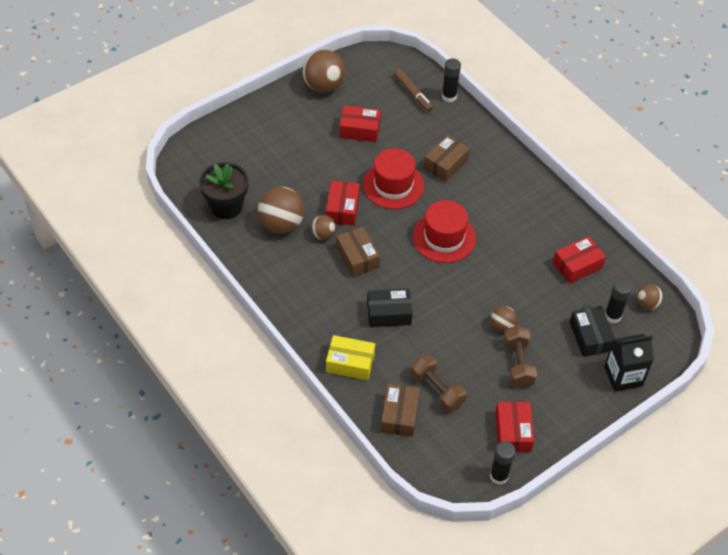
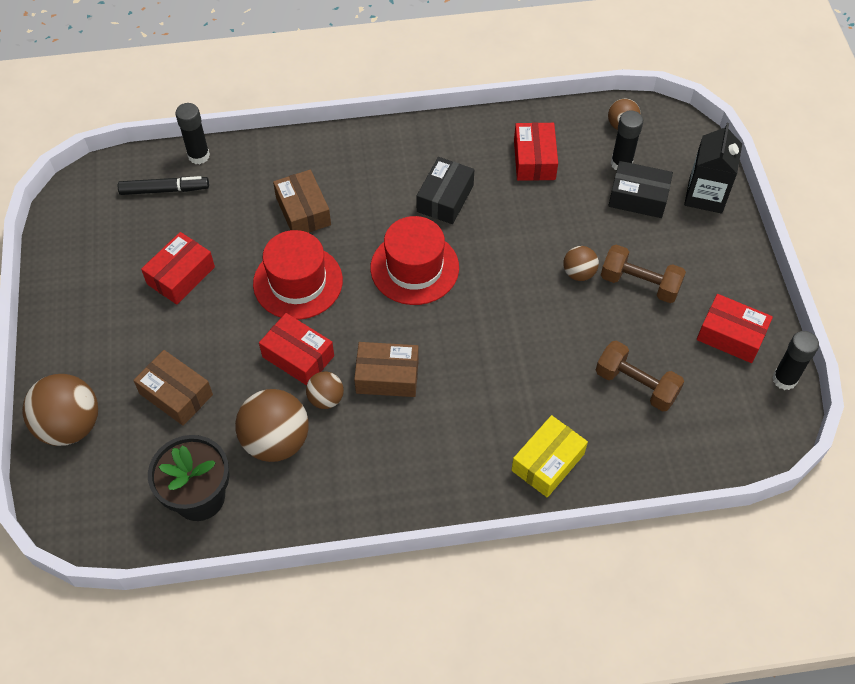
camera: 60 degrees left, 5 degrees up
brown ball [302,50,345,93] -> brown ball moved to [22,374,98,446]
black box [367,289,413,327] -> black box moved to [416,157,474,224]
brown box [381,384,420,437] -> brown box moved to [133,350,213,426]
brown marker [393,69,434,112] -> black marker [118,176,209,195]
brown dumbbell [411,354,466,412] -> brown dumbbell turned 45 degrees clockwise [596,341,684,412]

